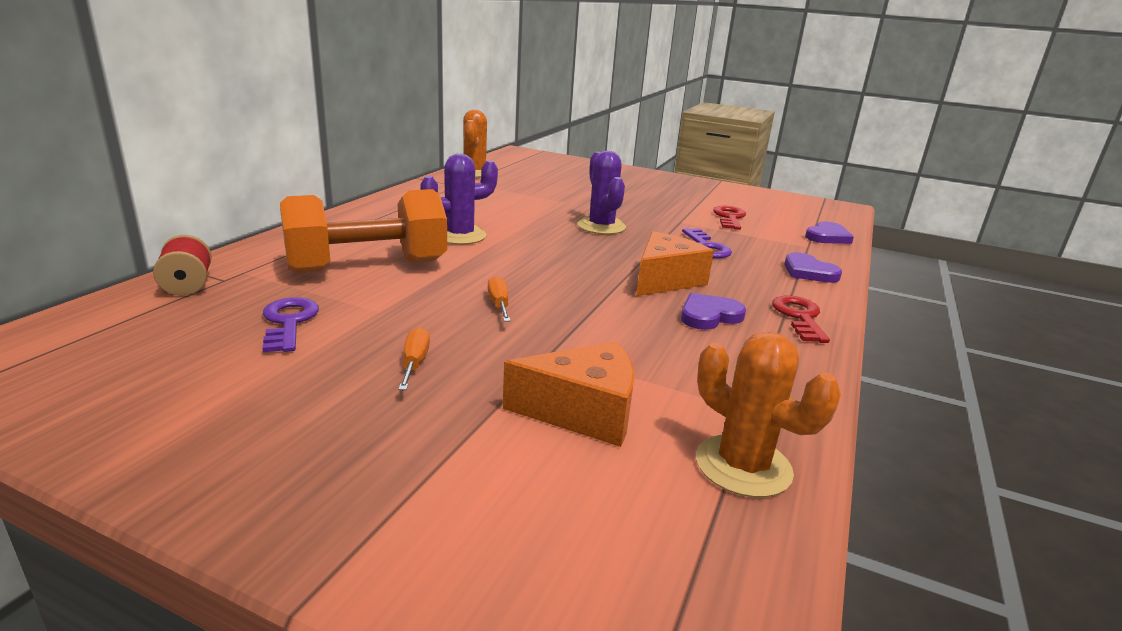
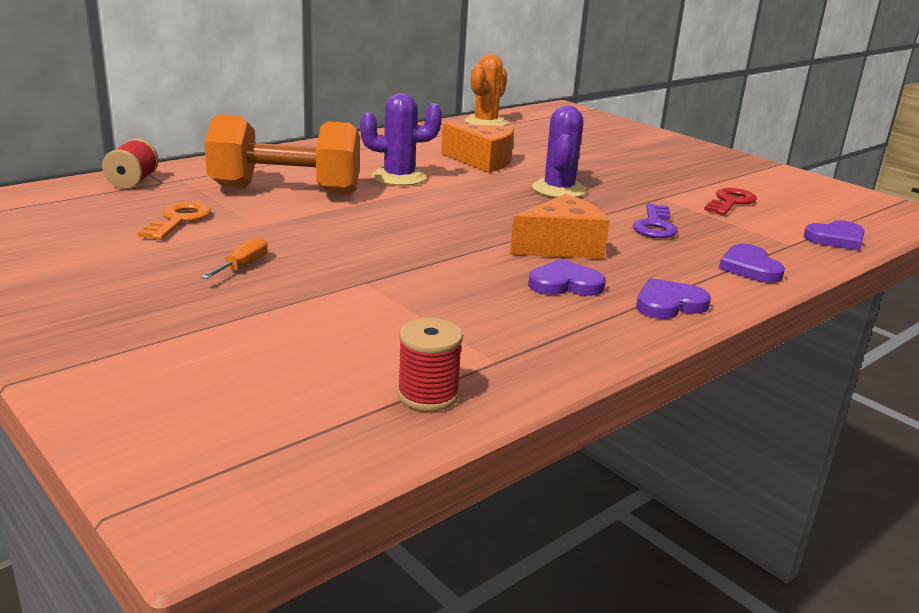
camera: 25 degrees right, 0 degrees up
purple key [262,297,319,352] -> orange key [138,202,211,240]
orange screwdriver [488,276,511,322] -> none
orange cheese [503,341,635,447] -> orange cheese moved to [441,123,514,173]
orange cactus [696,332,841,497] -> red spool [397,318,463,411]
red key [772,295,830,343] -> purple heart [636,278,711,319]

